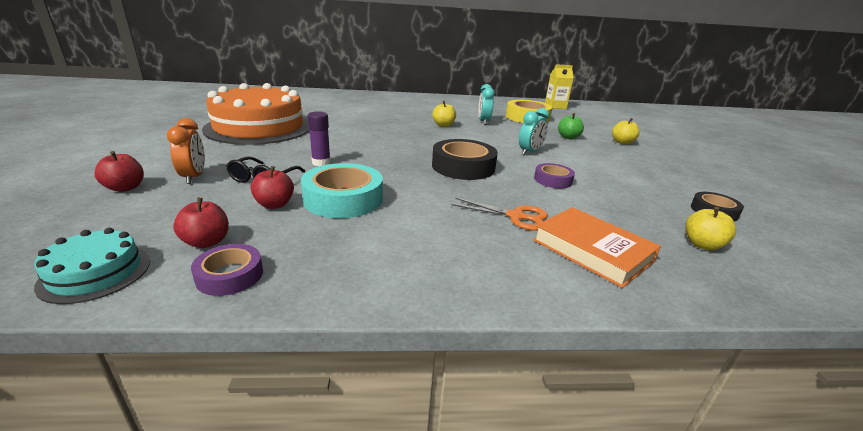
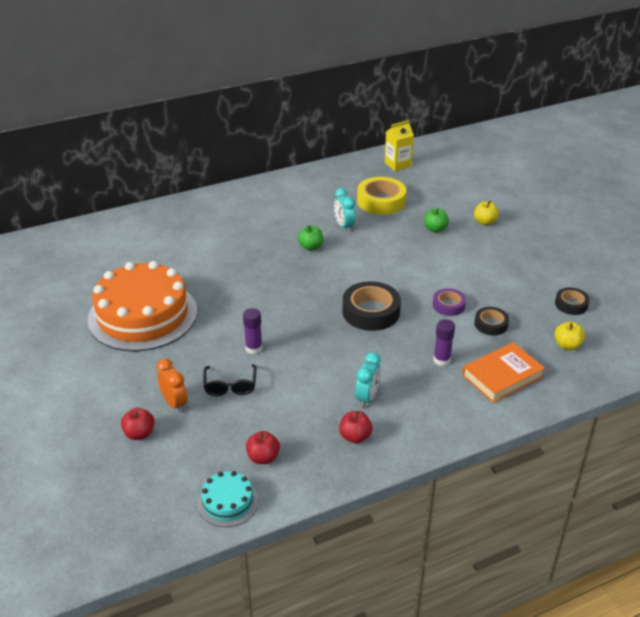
camera: 20 degrees left, 10 degrees up
purple tape [191,244,263,296] -> none
red apple [251,166,294,209] -> red apple moved to [339,411,373,443]
turquoise tape [301,163,383,218] -> none
yellow apple [433,101,456,127] -> green apple [298,225,323,251]
orange scissors [451,198,548,231] -> purple glue stick [433,319,455,366]
turquoise clock [519,108,549,155] -> turquoise clock moved to [355,352,381,408]
orange book [533,207,661,288] -> orange book turned 60 degrees counterclockwise [462,342,545,403]
none -> black tape [474,307,509,335]

